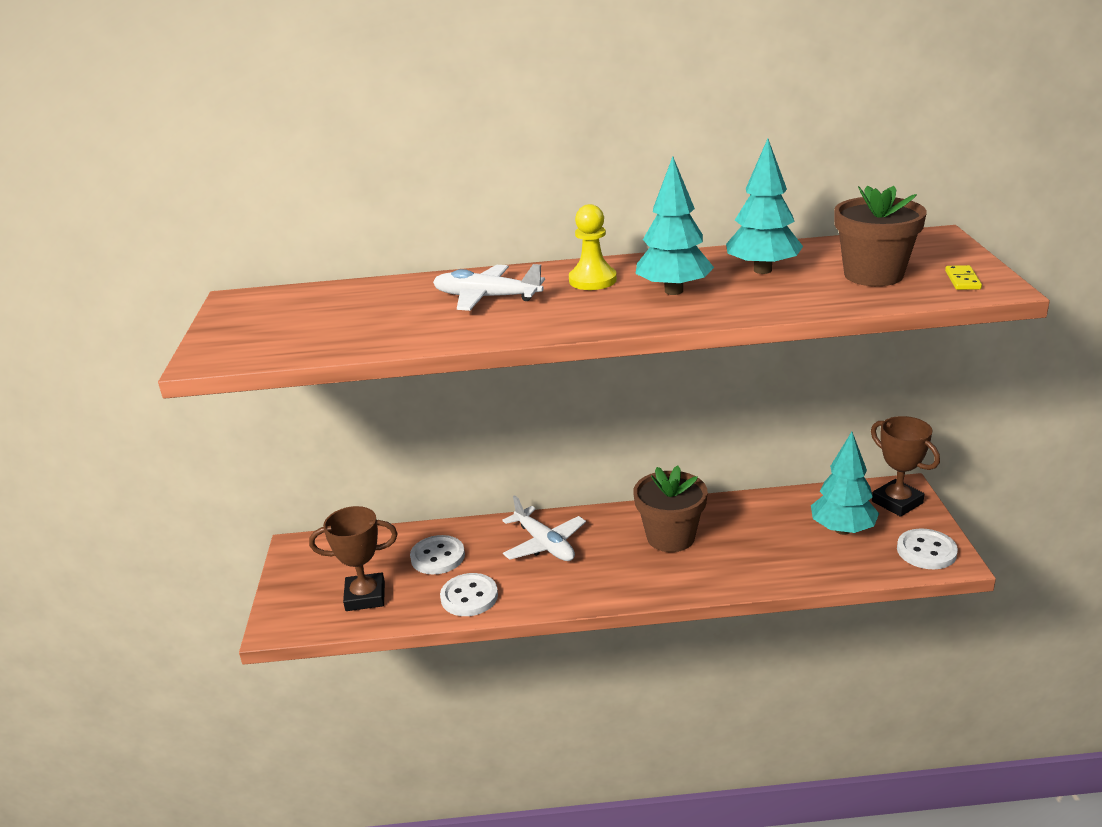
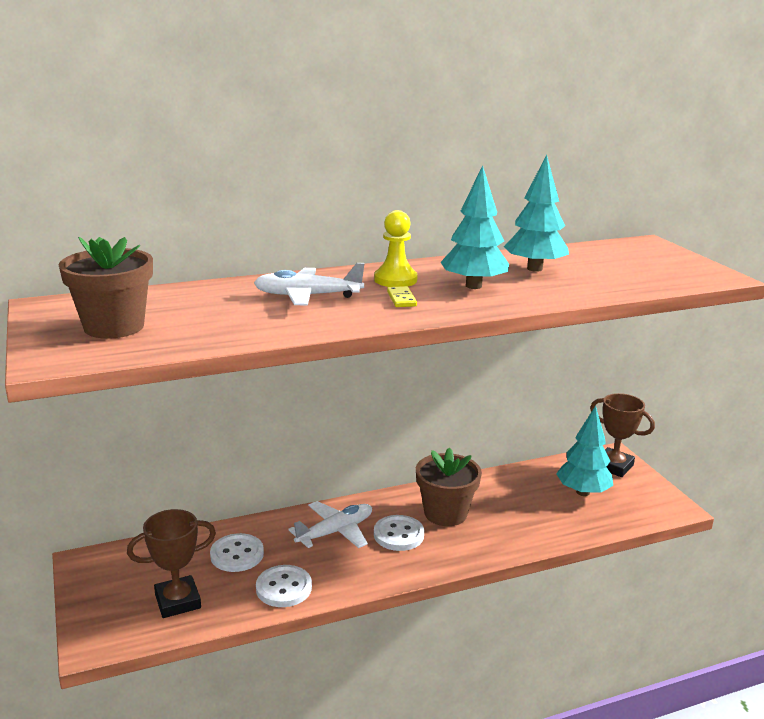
camera: 20 degrees left, 5 degrees down
white plane [502,495,586,561] -> white plane turned 75 degrees counterclockwise [288,501,372,548]
brown flower pot [834,186,927,286] -> brown flower pot moved to [59,237,153,339]
white button [897,528,958,569] -> white button moved to [374,515,424,551]
yellow domino [945,265,982,290] -> yellow domino moved to [387,286,417,307]

